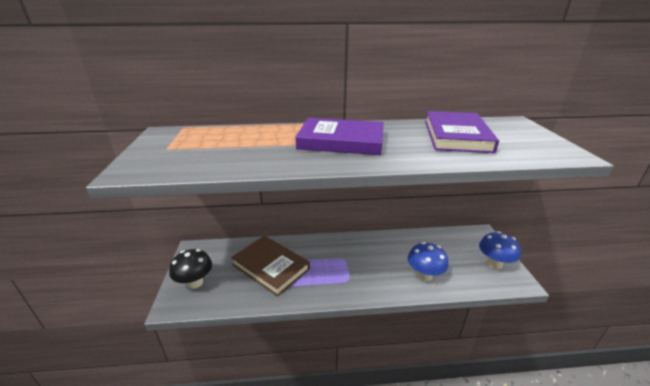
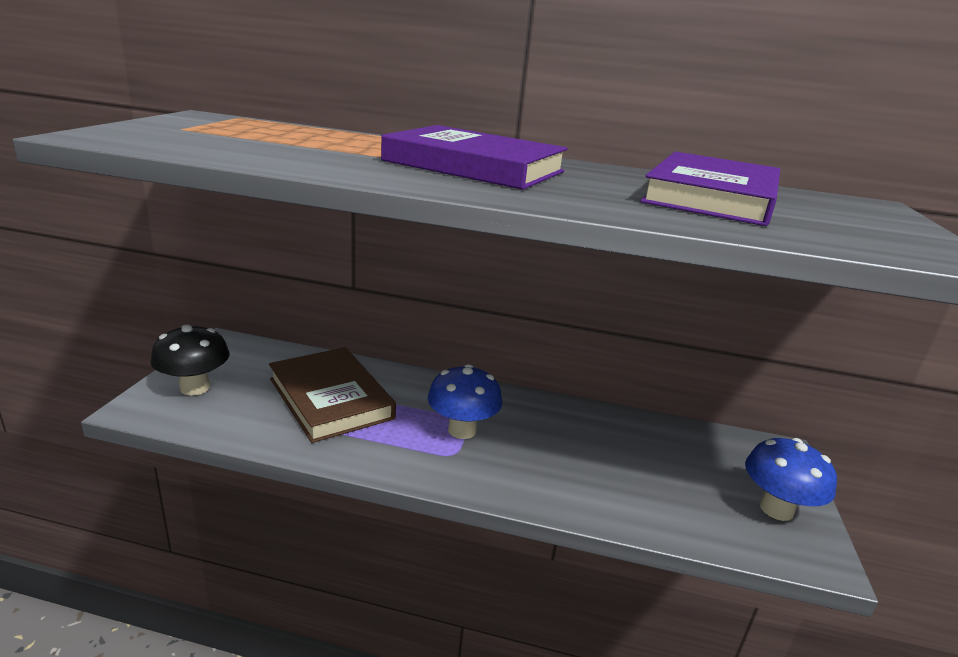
camera: 15 degrees right, 5 degrees down
blue mushroom [408,242,449,281] -> blue mushroom moved to [428,364,502,439]

